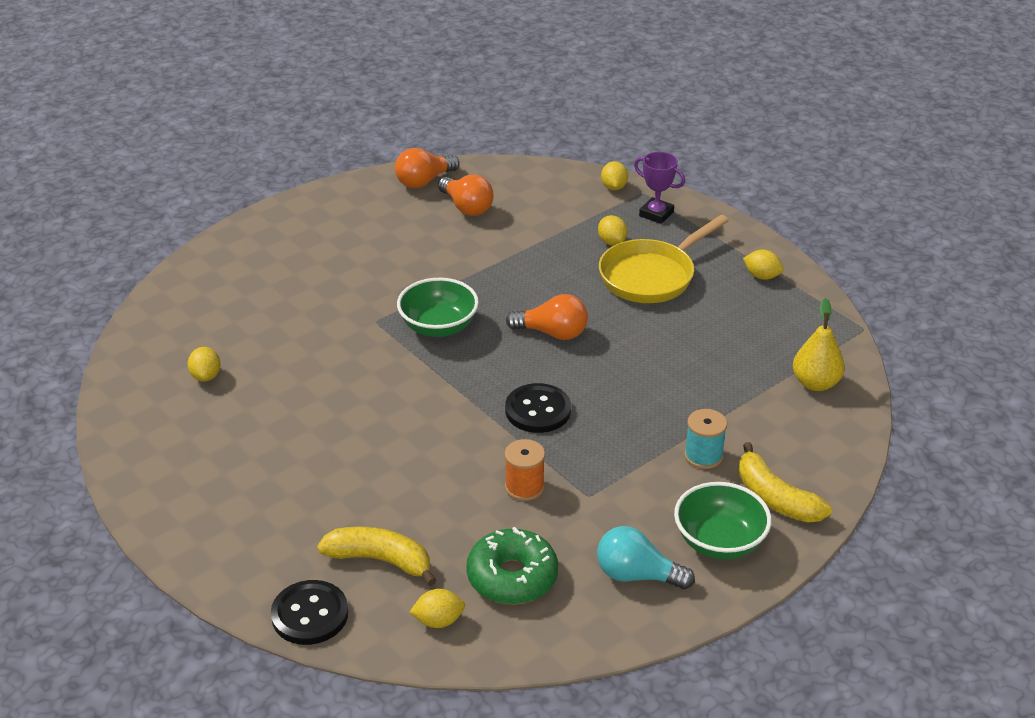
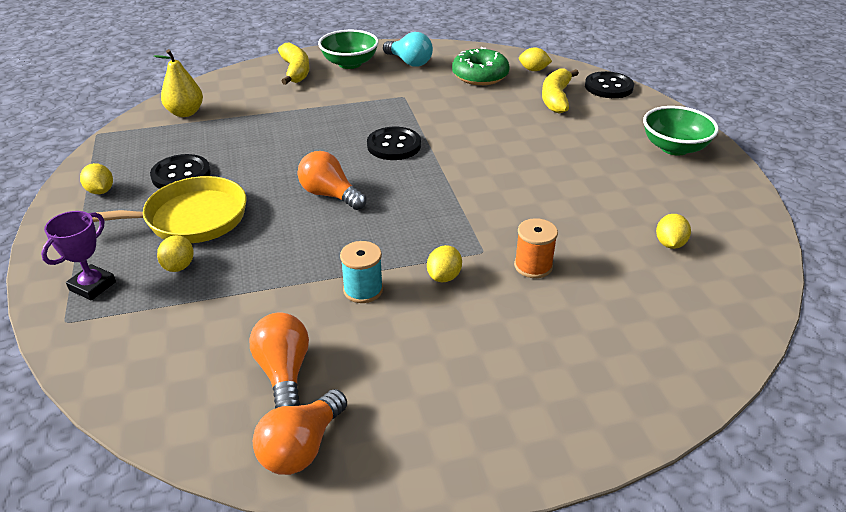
camera: 155 degrees left, 0 degrees up
yellow banana [317,526,437,586] -> yellow banana turned 60 degrees clockwise [542,68,579,114]
orange light bulb [395,148,459,188] -> orange light bulb turned 135 degrees clockwise [253,389,347,475]
green bowl [397,278,479,337] -> green bowl moved to [643,106,719,155]
orange spool [505,439,545,501] -> orange spool moved to [514,218,558,278]
yellow lemon [601,161,628,190] -> yellow lemon moved to [427,245,462,282]
purple trophy [634,152,685,224] -> purple trophy turned 60 degrees clockwise [41,211,116,300]
turquoise spool [684,409,727,469] -> turquoise spool moved to [340,241,383,303]
none -> black button [150,154,211,189]

